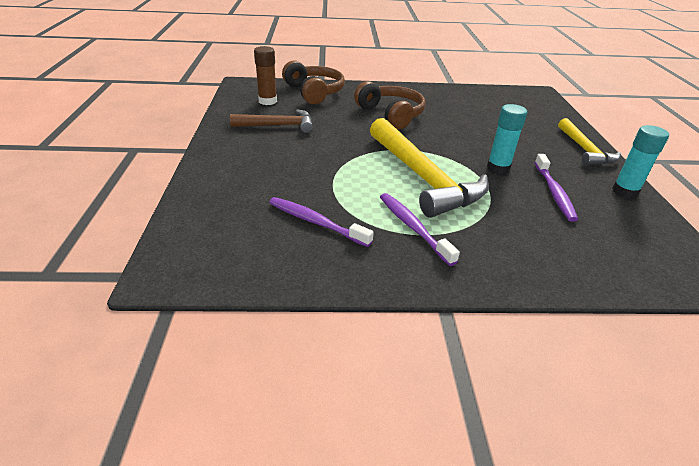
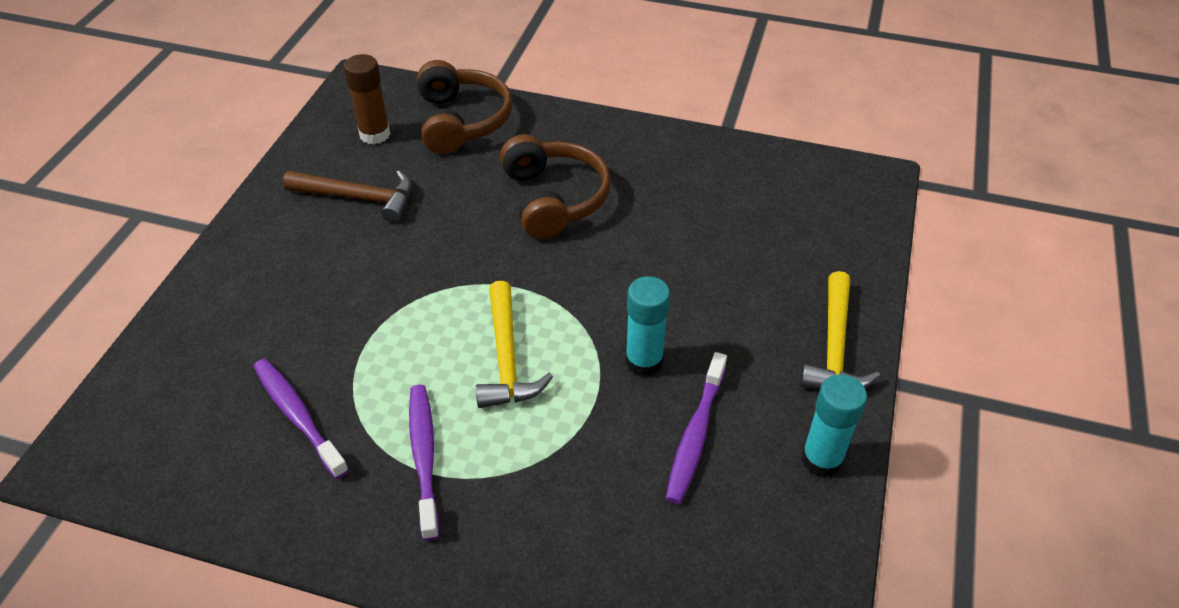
camera: 20 degrees right, 10 degrees up
yellow hammer [370,118,489,218] -> yellow hammer [476,281,553,408], size x0.58

